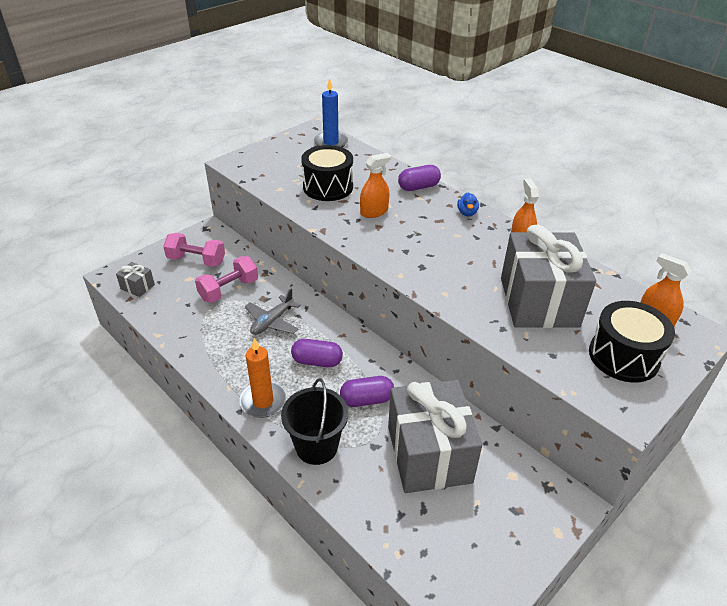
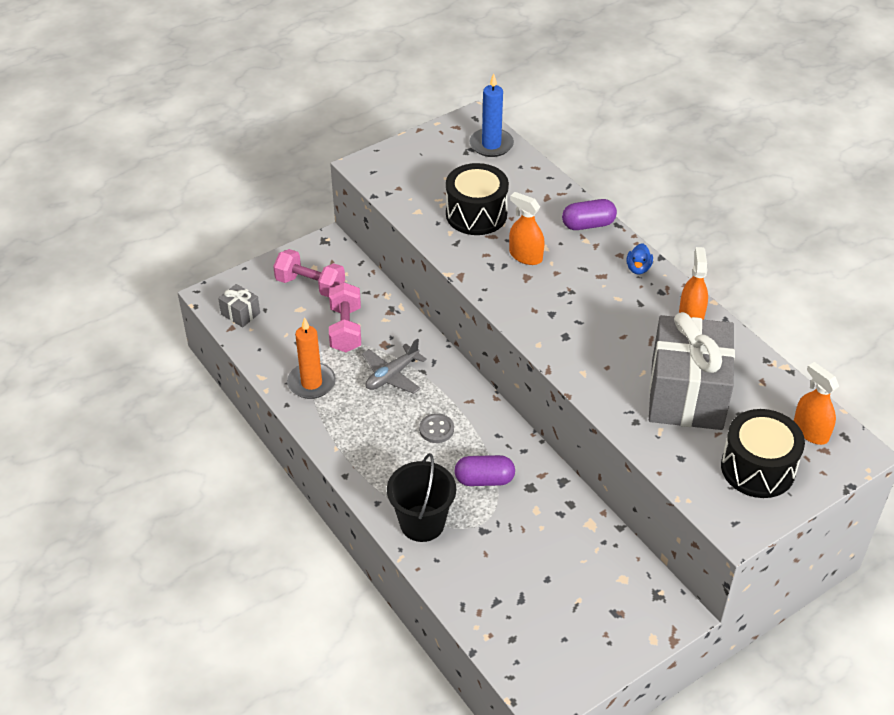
camera: 10 degrees right, 5 degrees up
pink dumbbell [195,256,258,303] -> pink dumbbell turned 60 degrees counterclockwise [329,282,361,352]
orange candle [239,338,286,418] -> orange candle moved to [287,317,336,399]
purple capsule [291,339,343,367] -> grey button [419,413,454,443]
orange spray bottle [360,153,391,218] -> orange spray bottle turned 120 degrees counterclockwise [509,192,545,265]
grey gift [388,380,482,493] -> none

